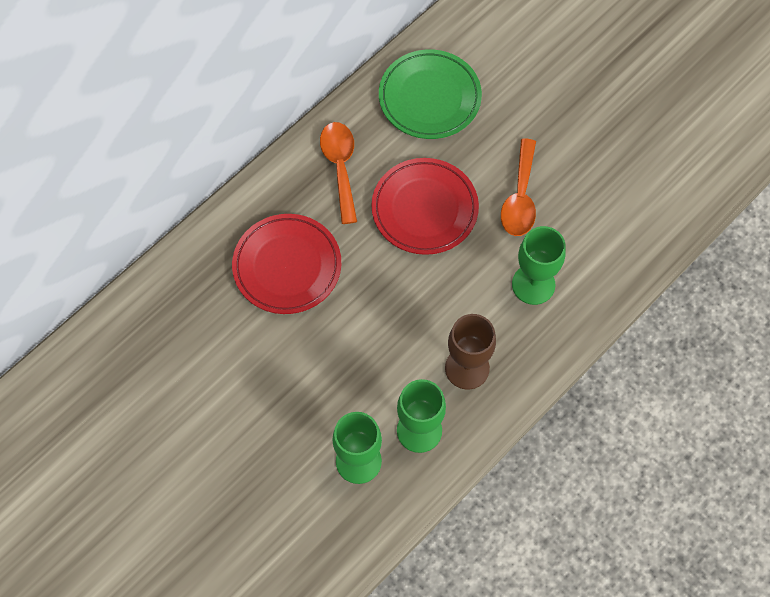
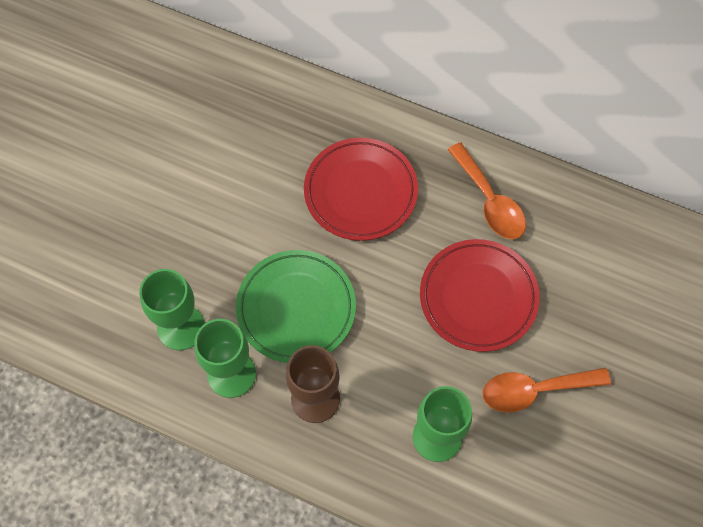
camera: 70 degrees right, 0 degrees up
orange spoon [320,122,357,224] -> orange spoon turned 90 degrees clockwise [448,142,526,239]
green plate [379,49,482,139] -> green plate moved to [236,250,356,363]

